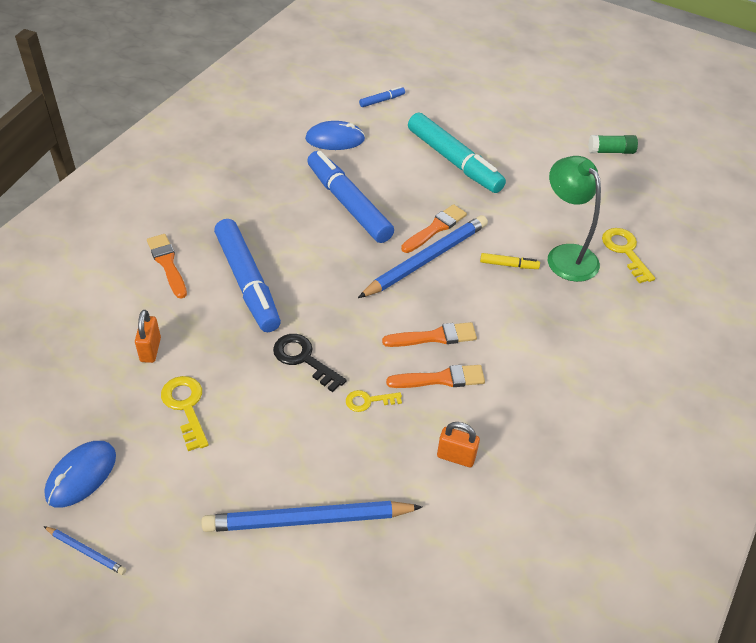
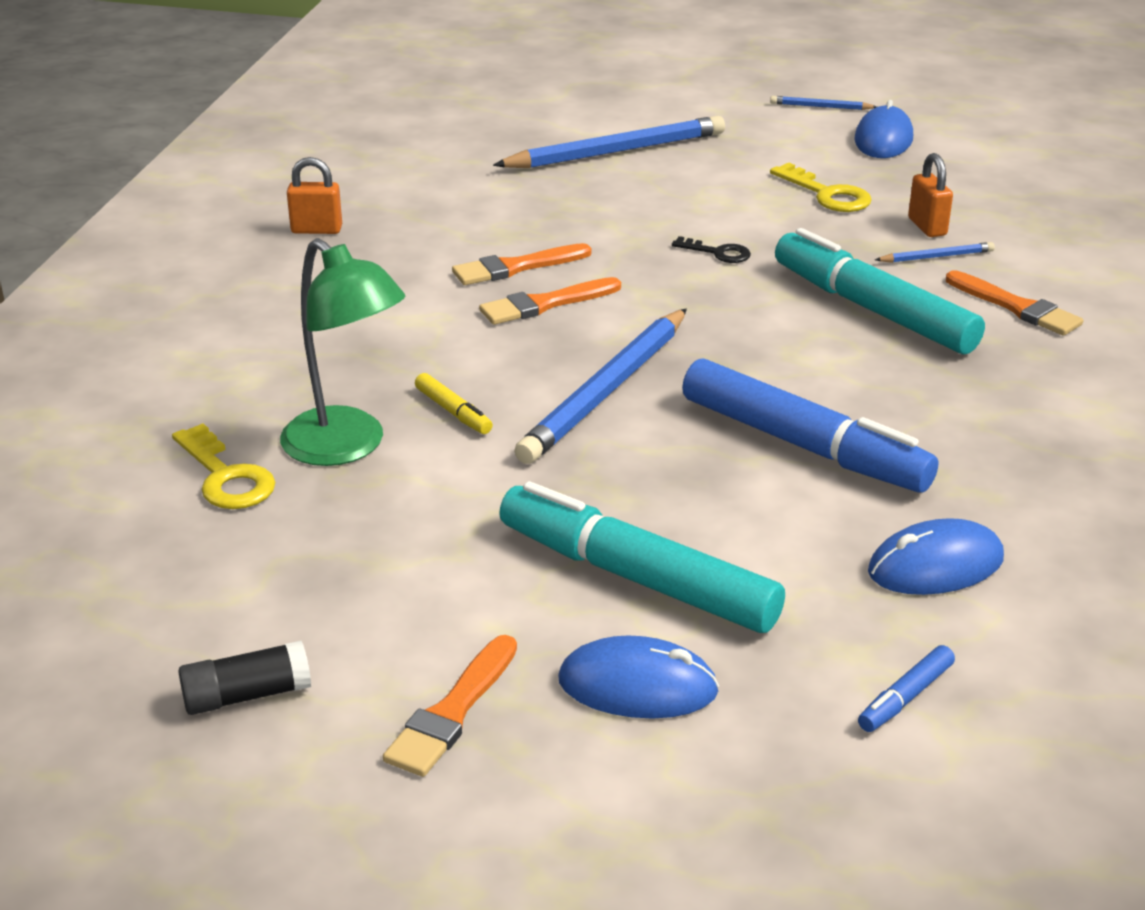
camera: 165 degrees right, 15 degrees down
blue marker [214,219,281,332] -> turquoise marker [775,228,985,354]
black key [273,334,347,392] -> black key [672,236,751,263], size x0.63
yellow key [346,390,402,412] -> none
orange brush [401,204,467,253] -> orange brush moved to [383,635,517,777]
orange padlock [437,422,480,467] -> orange padlock moved to [287,157,342,234]
yellow marker [480,253,540,269] -> yellow marker turned 120 degrees counterclockwise [415,373,493,434]
green glue stick [588,135,638,154] -> black glue stick [178,640,311,715]
none -> blue mouse [558,636,719,719]
none -> blue pencil [875,242,995,263]

